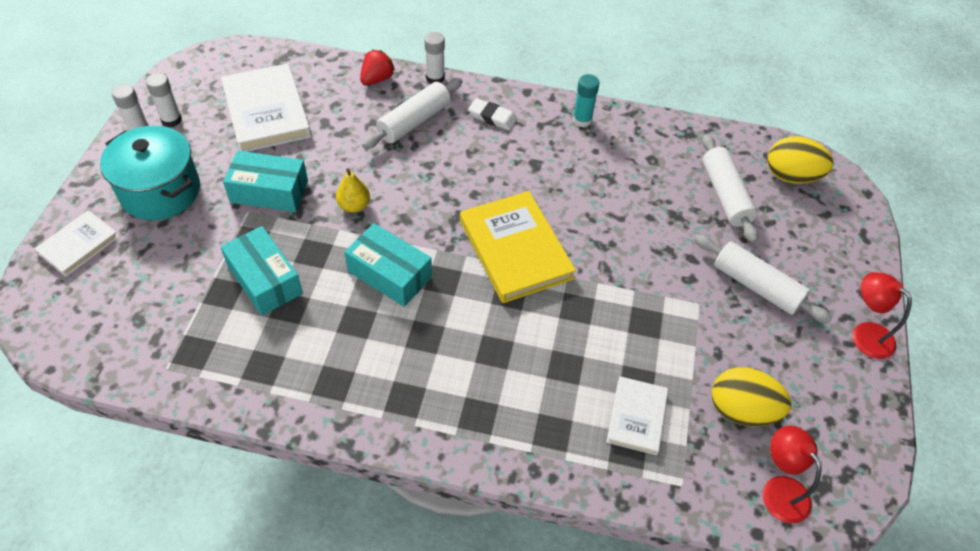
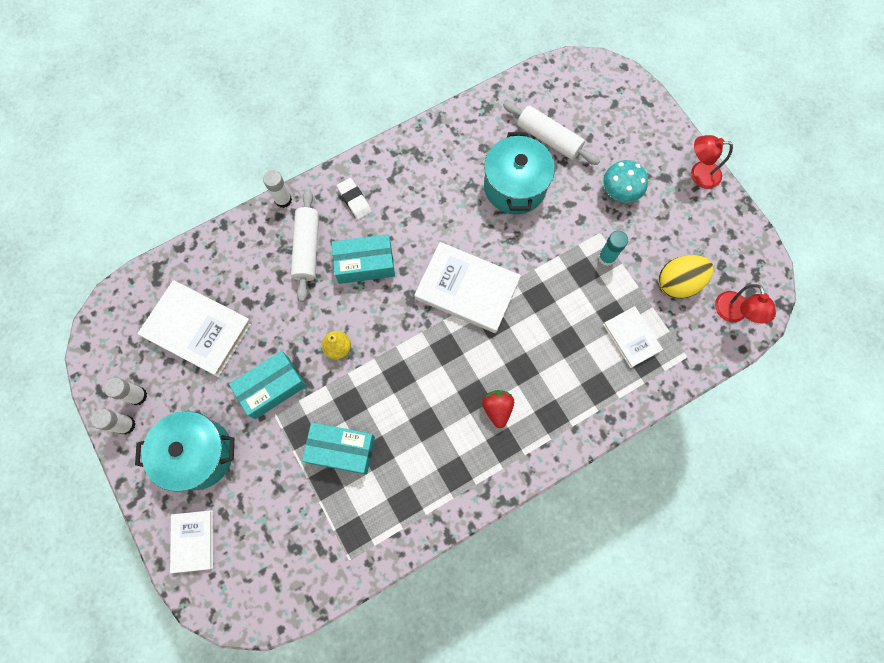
camera: 40 degrees left, 20 degrees up
turquoise box [344,223,432,307] -> turquoise box moved to [331,234,395,284]
red strawberry [360,50,395,85] -> red strawberry moved to [482,390,514,428]
yellow book [460,191,576,303] -> white book [414,242,521,333]
white eraser [468,98,517,131] -> white eraser turned 75 degrees clockwise [337,178,372,220]
turquoise glue stick [573,74,599,127] -> turquoise glue stick moved to [598,231,628,266]
white rolling pin [695,235,832,324] -> turquoise mushroom [603,160,648,203]
red lamp [763,425,821,523] -> red lamp turned 120 degrees counterclockwise [715,284,776,323]
yellow egg [768,136,834,184] -> none
none -> turquoise pot [484,132,555,214]

